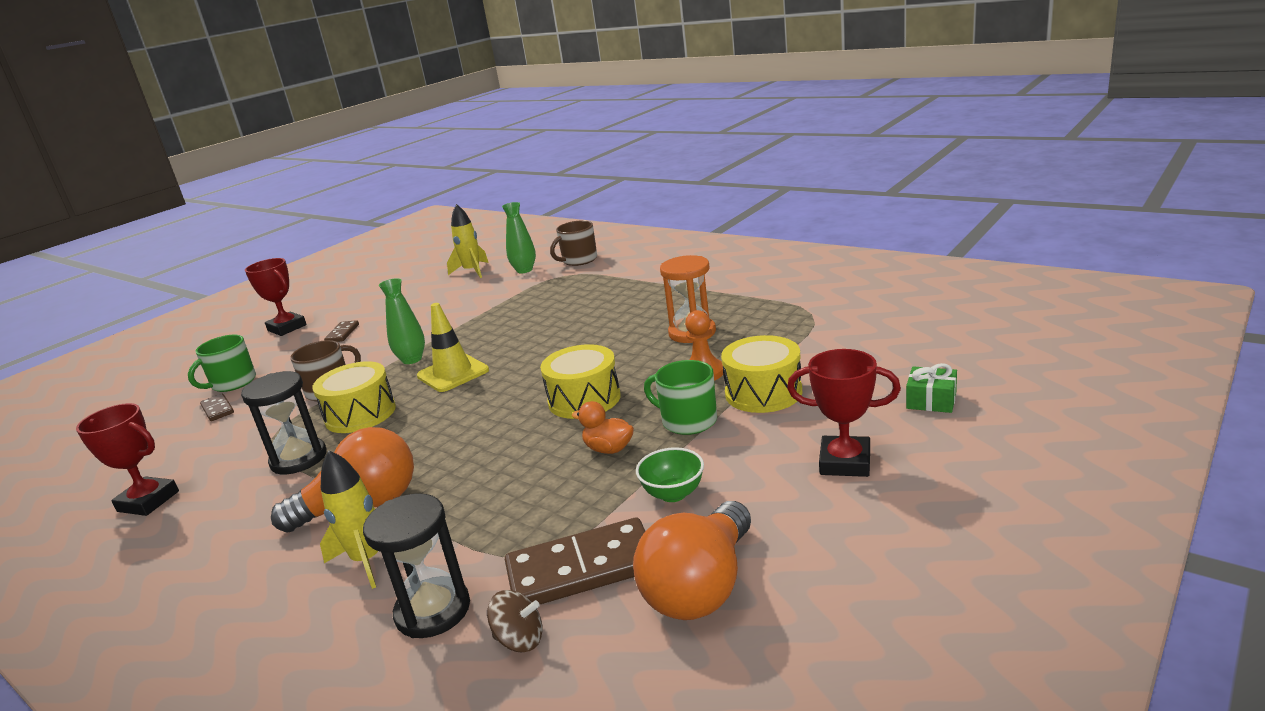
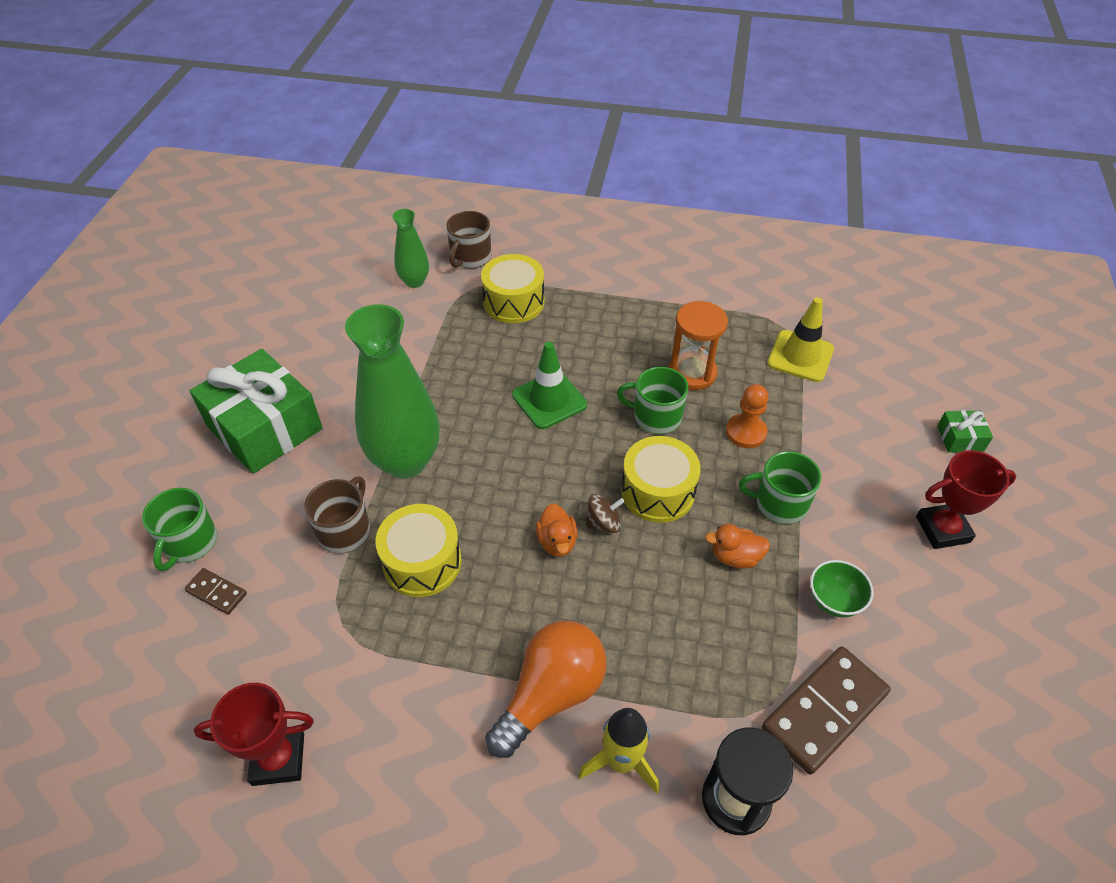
camera: 30 degrees left, 25 degrees up
black hourglass [241,371,327,474] -> none
red trophy [245,258,307,336] -> none
brown domino [324,320,359,342] -> green gift [190,349,323,474]
green vase [379,278,425,364] -> green vase [345,304,440,479], size x1.96
yellow traffic cone [417,303,489,392] -> yellow traffic cone moved to [767,297,834,382]
yellow rocket [447,204,489,278] -> none
brown spinning top [487,590,543,652] -> brown spinning top moved to [585,494,625,533]
orange light bulb [633,501,751,620] -> none
yellow drum [721,335,802,413] -> yellow drum moved to [481,254,545,324]
none -> green traffic cone [512,342,587,429]
none -> orange duck [536,504,578,557]
none -> green mug [617,367,688,434]

